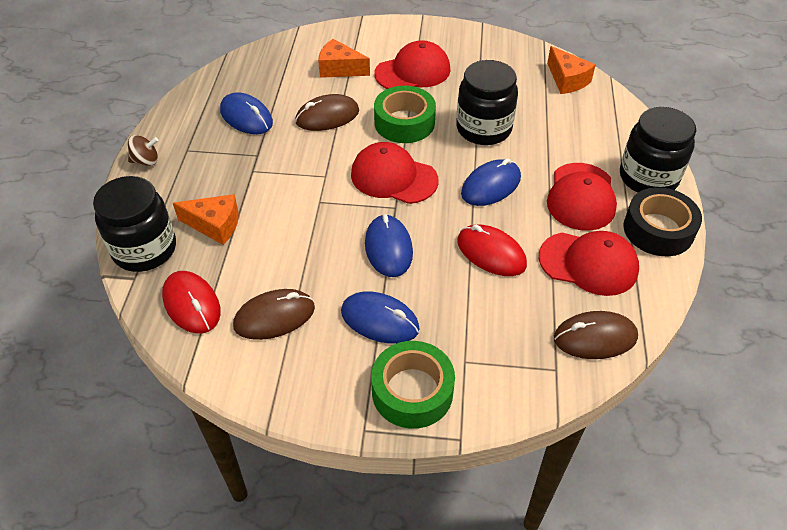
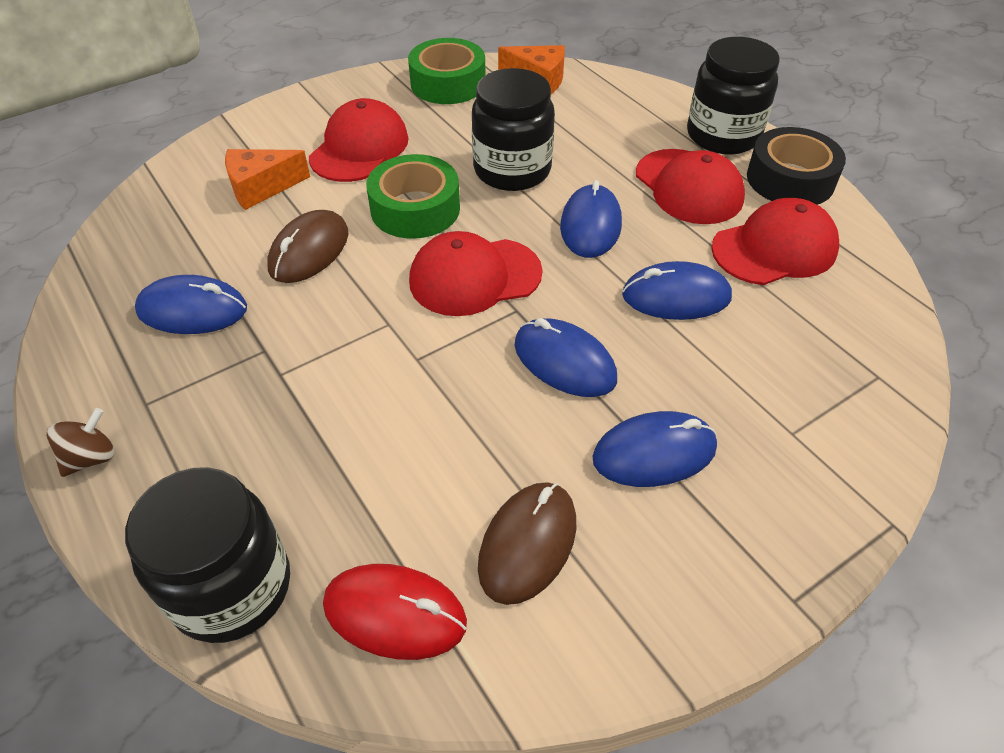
camera: 40 degrees left, 0 degrees up
orange cheese [173,194,238,245] -> none
green tape [371,341,455,429] -> green tape moved to [408,38,485,104]
red mouse [457,224,527,276] -> blue mouse [622,261,732,320]
brown mouse [554,311,638,359] -> none

